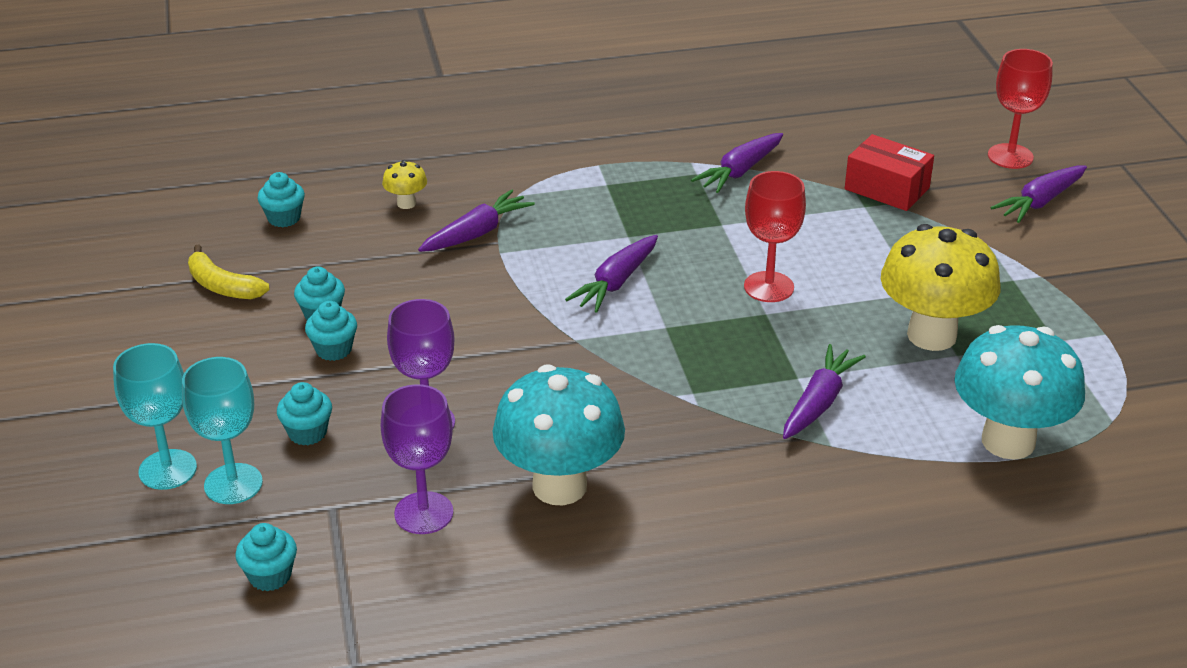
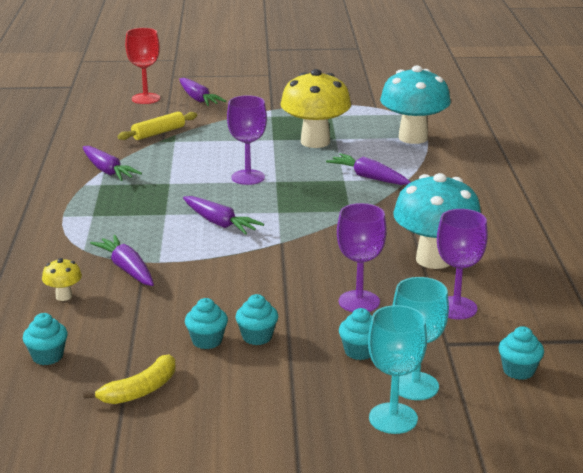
camera: 80 degrees left, 10 degrees down
red goblet [744,171,806,302] -> purple goblet [227,95,267,185]
red box [845,134,934,211] -> yellow rolling pin [117,112,197,140]

